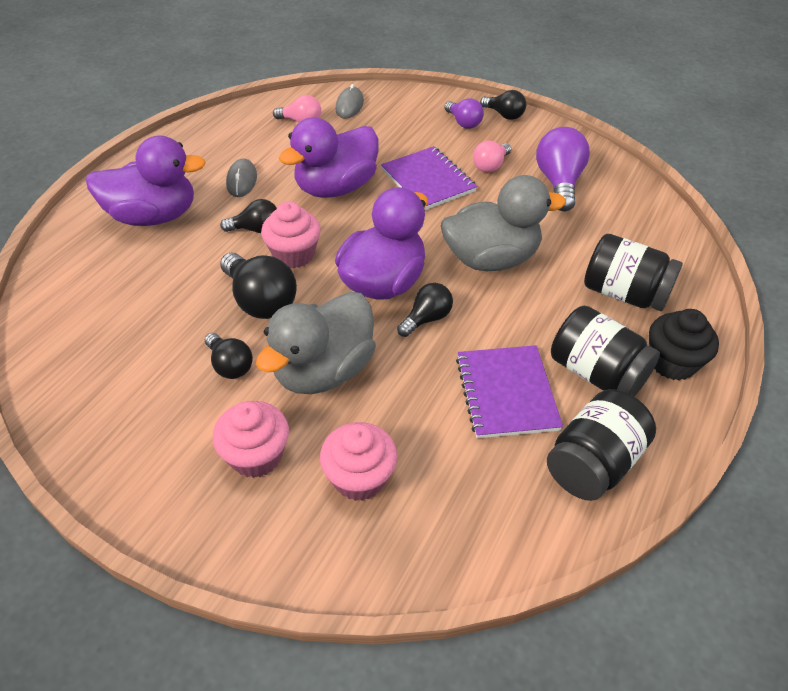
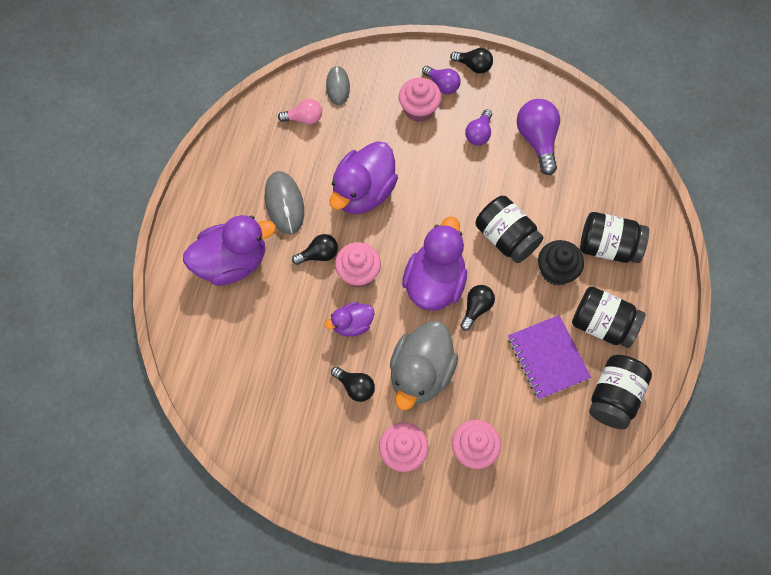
camera: 15 degrees left, 20 degrees up
black light bulb [220,253,297,319] -> purple duck [324,302,374,336]
grey mouse [226,159,257,197] -> grey mouse [265,171,304,234], size x1.50
purple notebook [381,146,477,210] -> none
grey duck [441,175,566,271] -> black jar [476,196,544,263]
pink light bulb [473,141,511,172] -> purple light bulb [465,109,492,145]
black cupcake [649,309,719,381] -> black cupcake moved to [538,240,584,286]
none -> pink cupcake [399,78,441,122]

